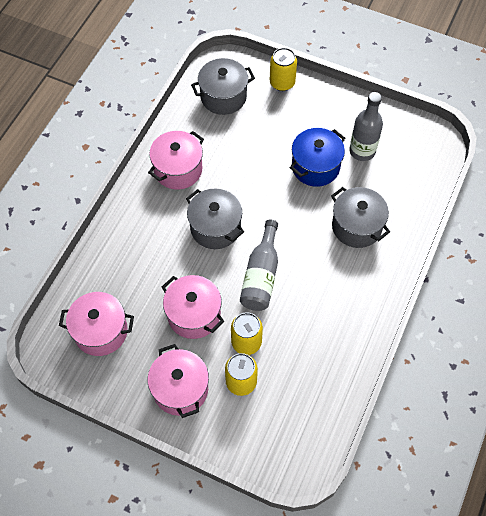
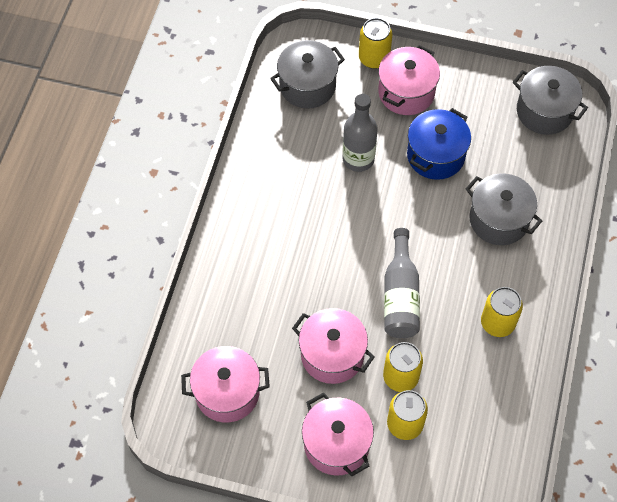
camera: 10 degrees left, 0 degrees up
pink pot [148,131,204,190] -> pink pot moved to [378,45,440,115]
grey pot [186,188,244,249] -> grey pot moved to [513,66,588,135]
grey bottle [349,92,383,161] -> grey bottle moved to [343,94,378,172]
none -> yellow can [481,287,523,337]

